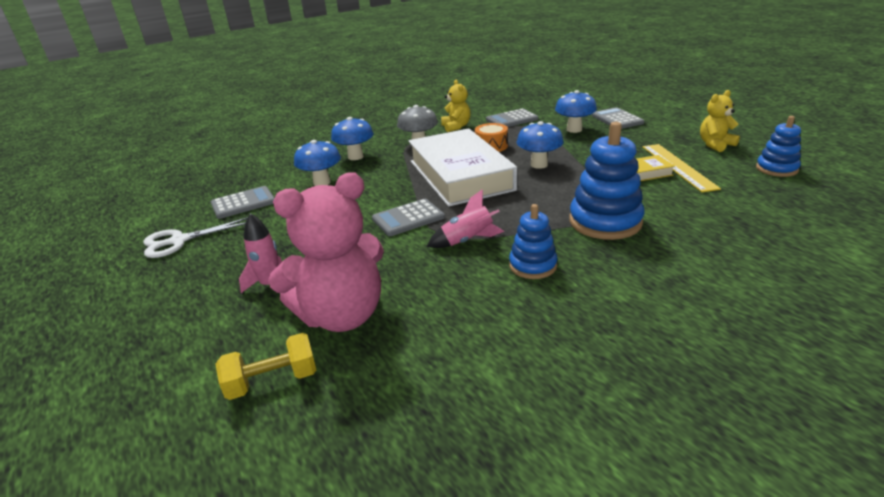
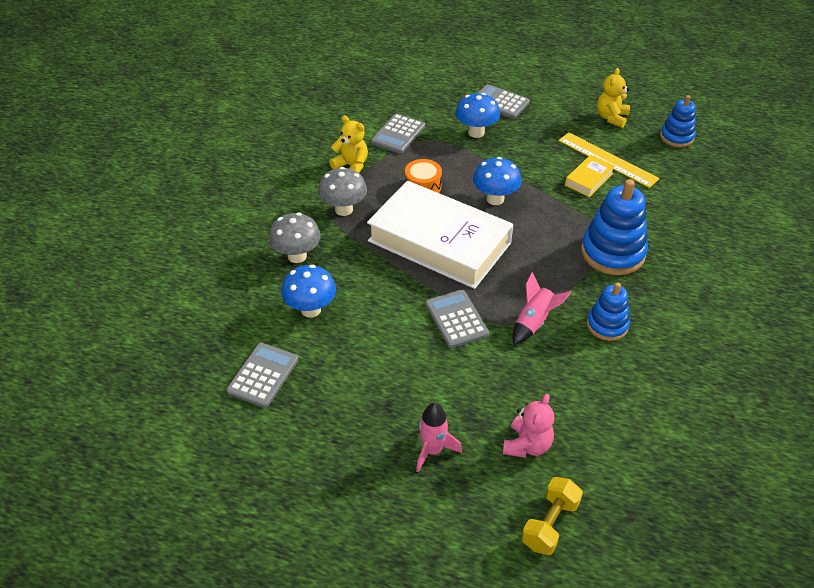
camera: 40 degrees left, 15 degrees up
white scissors [143,217,248,258] -> none
pink teddy bear [268,172,384,332] -> pink teddy bear [503,394,555,458], size x0.52
blue mushroom [331,117,374,160] -> grey mushroom [269,212,321,263]
grey calculator [372,199,445,236] -> grey calculator turned 135 degrees clockwise [425,290,489,348]

